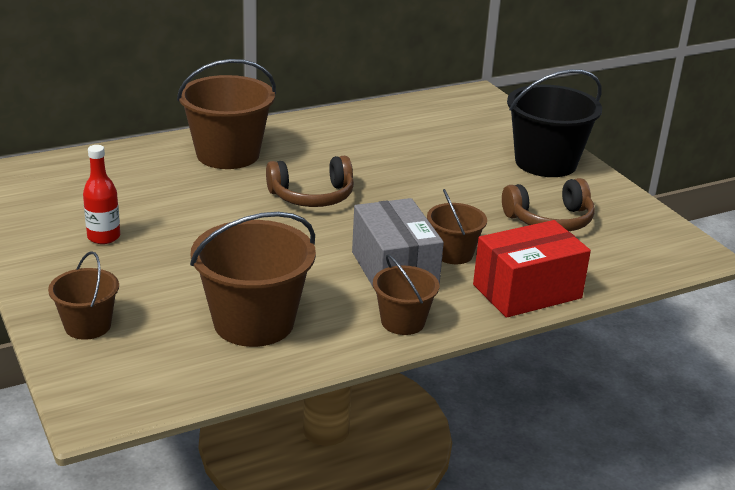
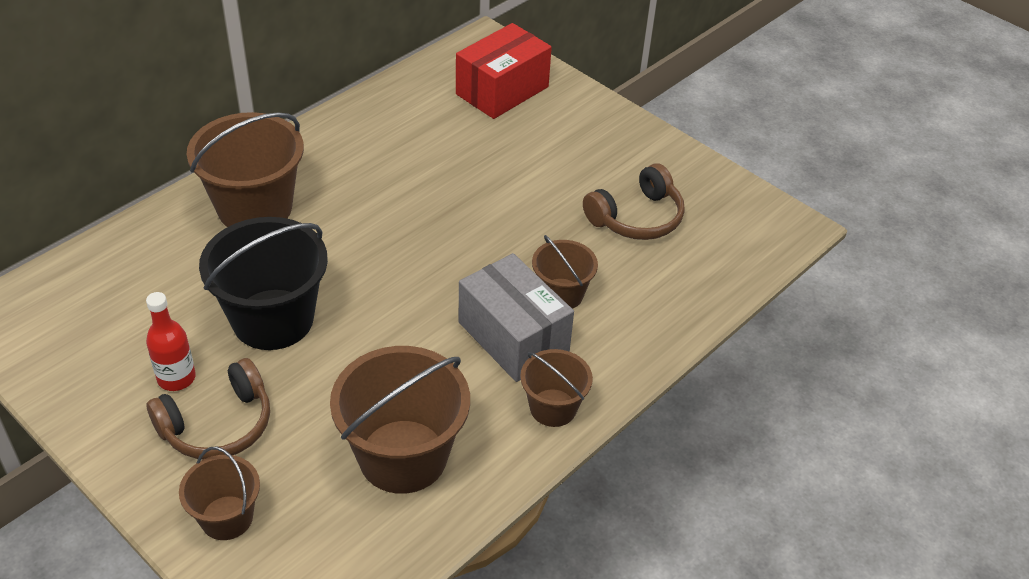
camera: 20 degrees left, 15 degrees up
brown headphones [266,156,354,207] -> brown headphones moved to [147,358,270,459]
red box [473,220,591,318] -> red box moved to [456,23,552,119]
black bucket [507,69,602,177] -> black bucket moved to [199,217,328,350]

